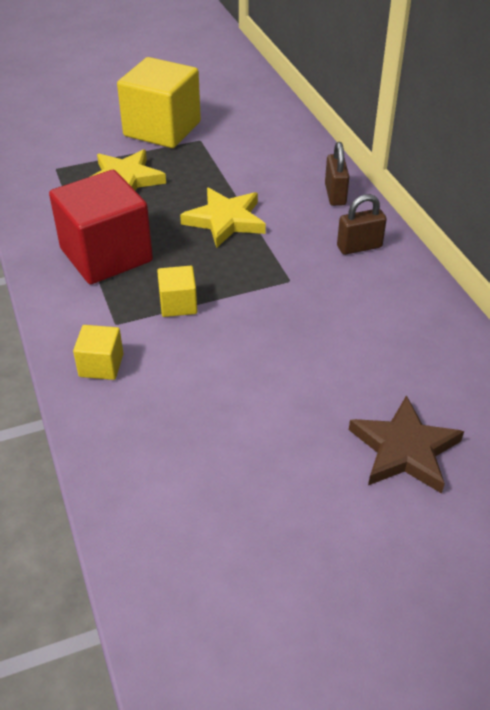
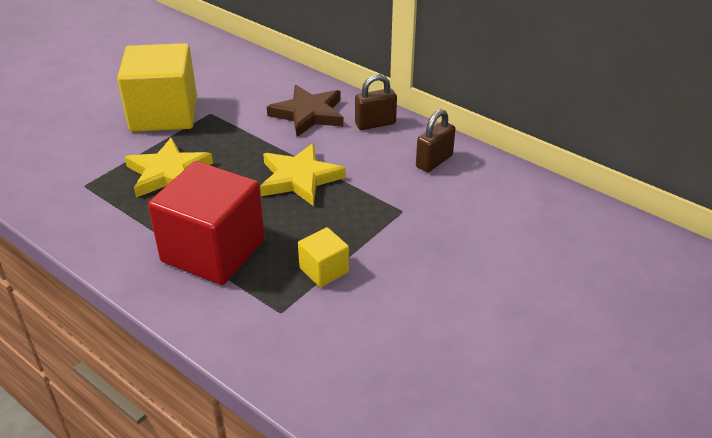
camera: 30 degrees left, 5 degrees down
yellow cube [73,325,123,380] -> none
brown padlock [325,142,349,206] -> brown padlock turned 75 degrees counterclockwise [355,74,397,130]
brown star [349,395,464,494] -> brown star moved to [267,85,344,137]

